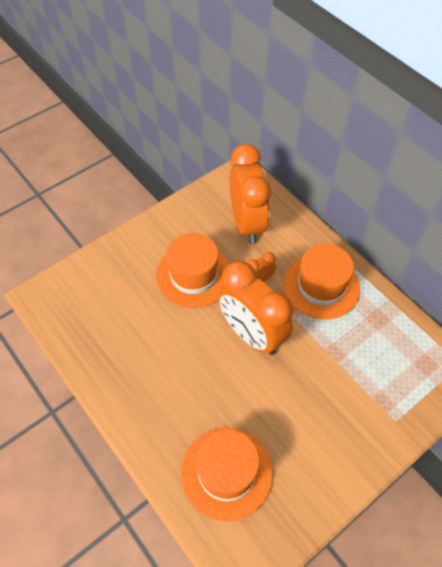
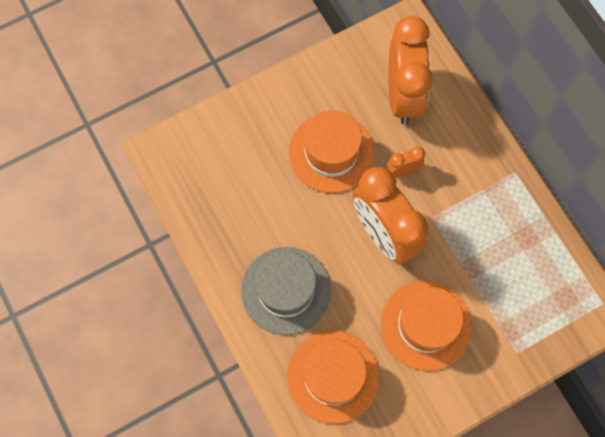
camera: 10 degrees right, 15 degrees up
orange hat [283,244,360,320] -> orange hat moved to [381,281,472,371]
none -> grey hat [241,247,331,335]

